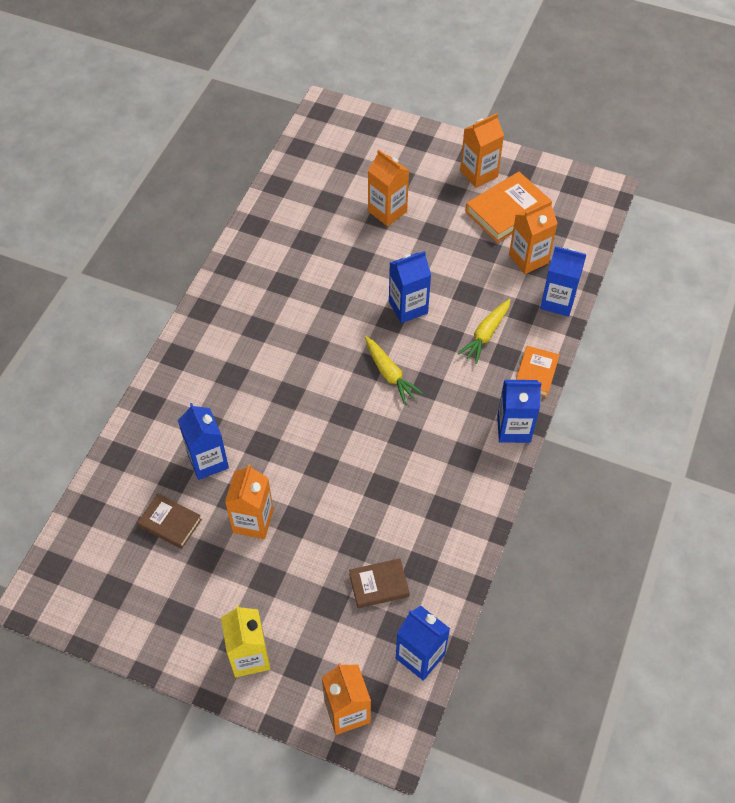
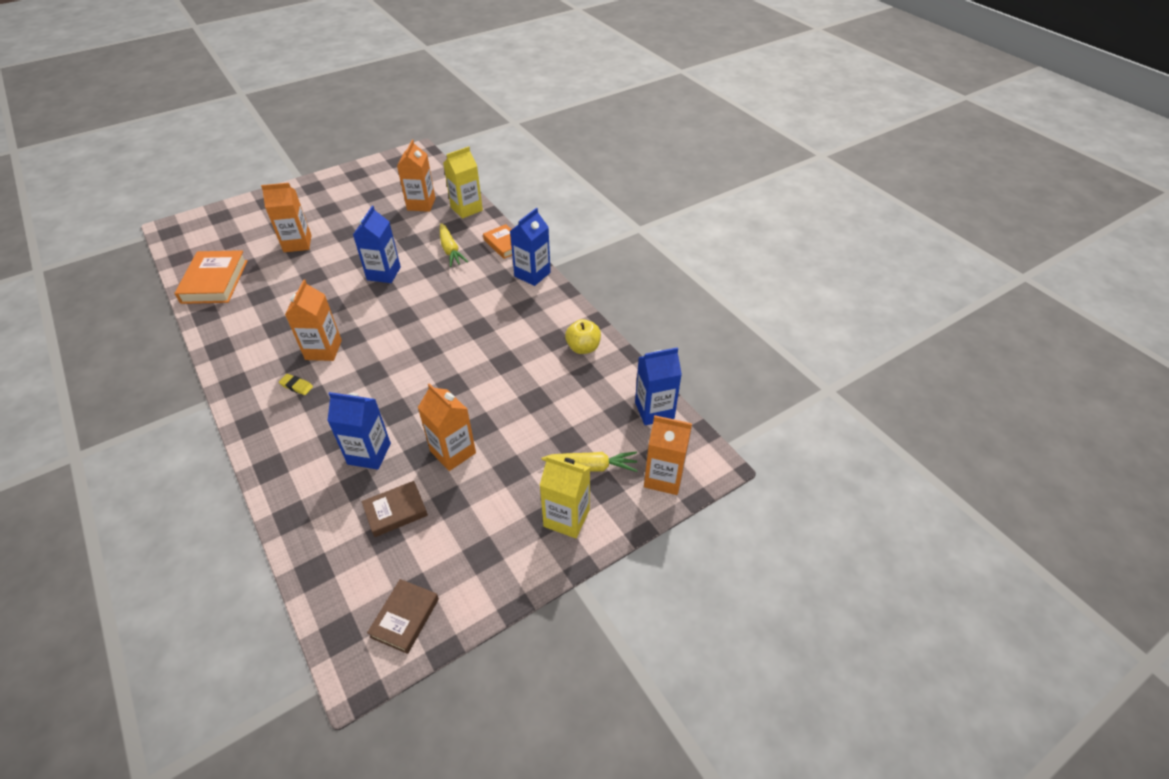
camera: 55 degrees left, 10 degrees down
brown book [349,559,410,608] -> brown book moved to [367,579,439,654]
yellow carrot [365,337,423,404] -> yellow carrot moved to [541,452,638,472]
orange carton [460,113,504,188] -> orange carton moved to [285,280,342,361]
orange book [465,172,551,243] -> orange book moved to [174,250,248,304]
blue carton [540,246,586,317] -> yellow carton [443,146,483,219]
none -> yellow eraser [279,374,313,395]
none -> yellow apple [565,319,601,354]

